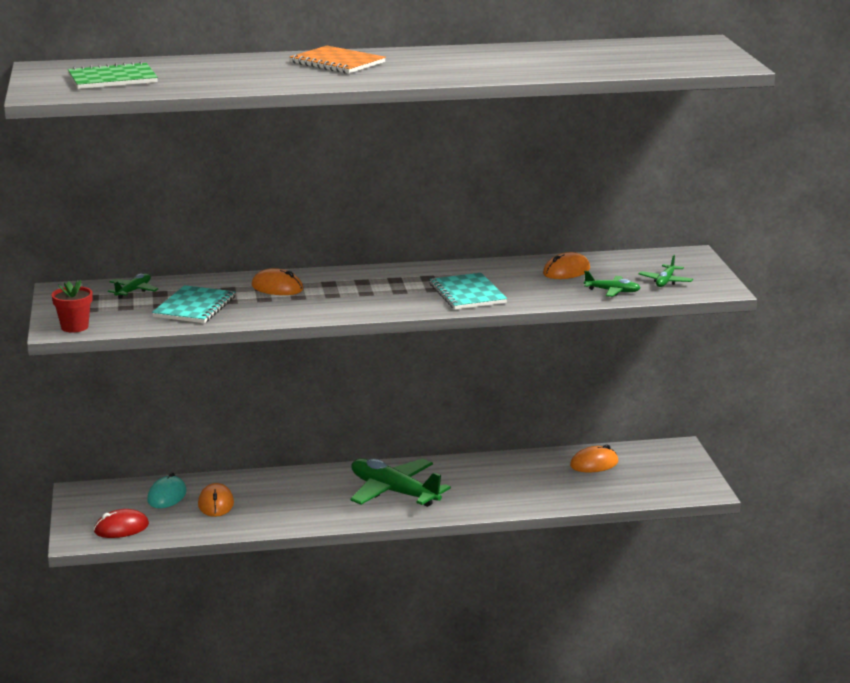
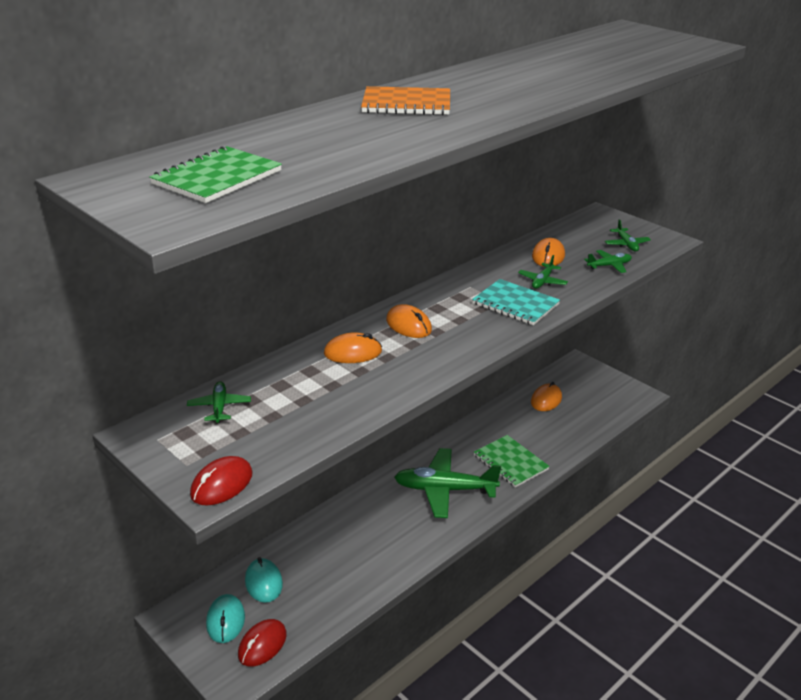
camera: 35 degrees left, 10 degrees up
red flower pot [52,280,93,333] -> red mouse [190,456,253,506]
turquoise notebook [152,285,235,323] -> none
orange mouse [198,483,234,517] -> orange mouse moved to [386,304,432,338]
none -> turquoise mouse [206,594,245,643]
none -> green notebook [474,435,550,488]
none -> green plane [518,255,568,289]

